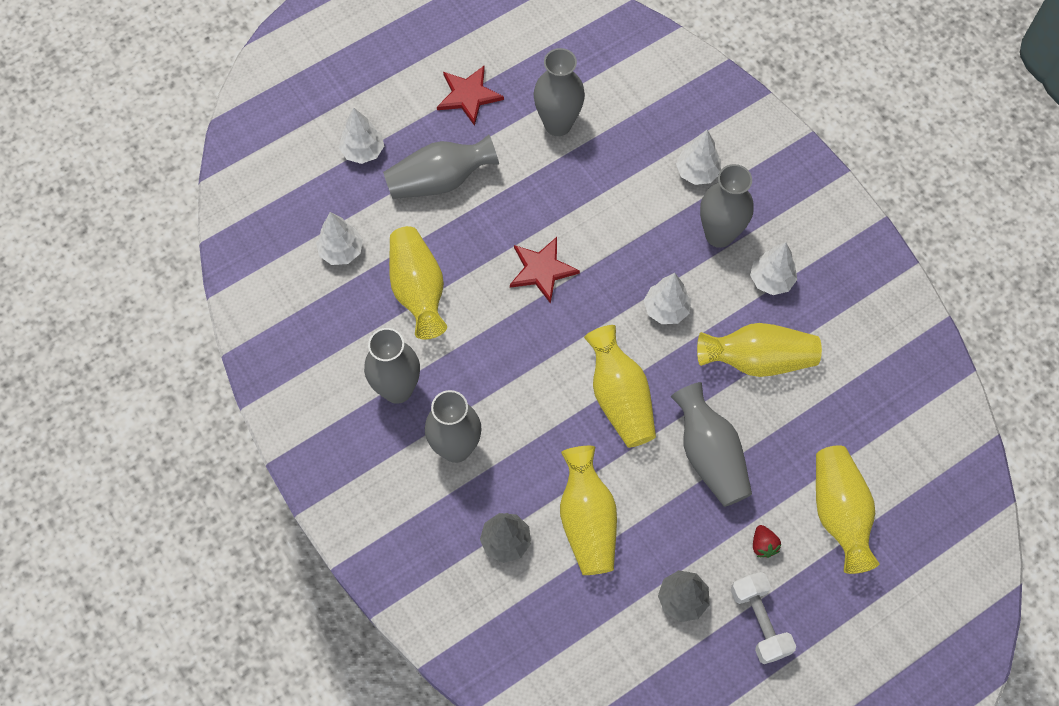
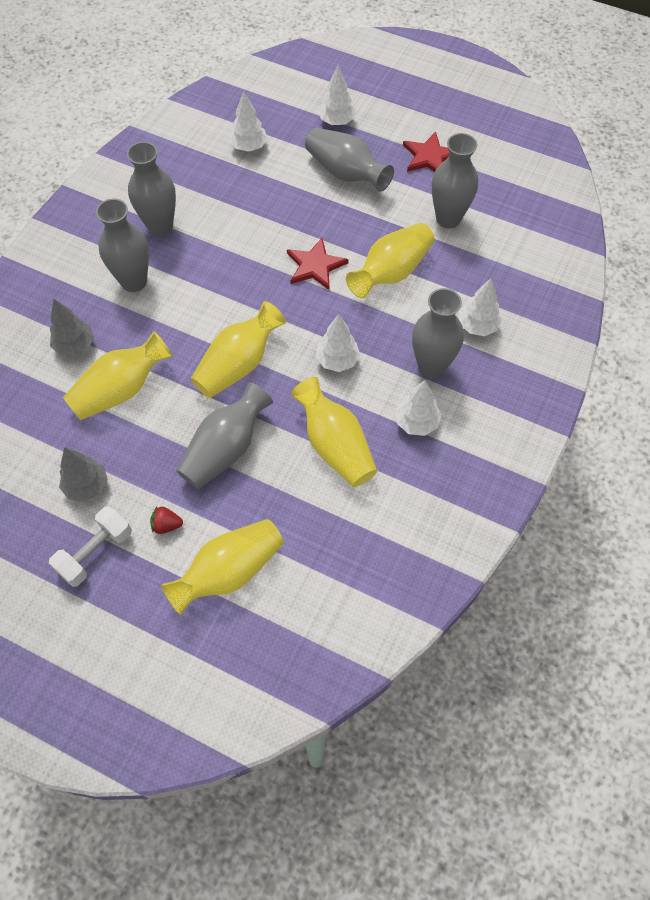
camera: 60 degrees right, 5 degrees down
yellow vase [389,226,447,339] -> yellow vase moved to [346,223,434,298]
red strawberry [753,525,781,558] -> red strawberry turned 45 degrees clockwise [150,507,183,534]

